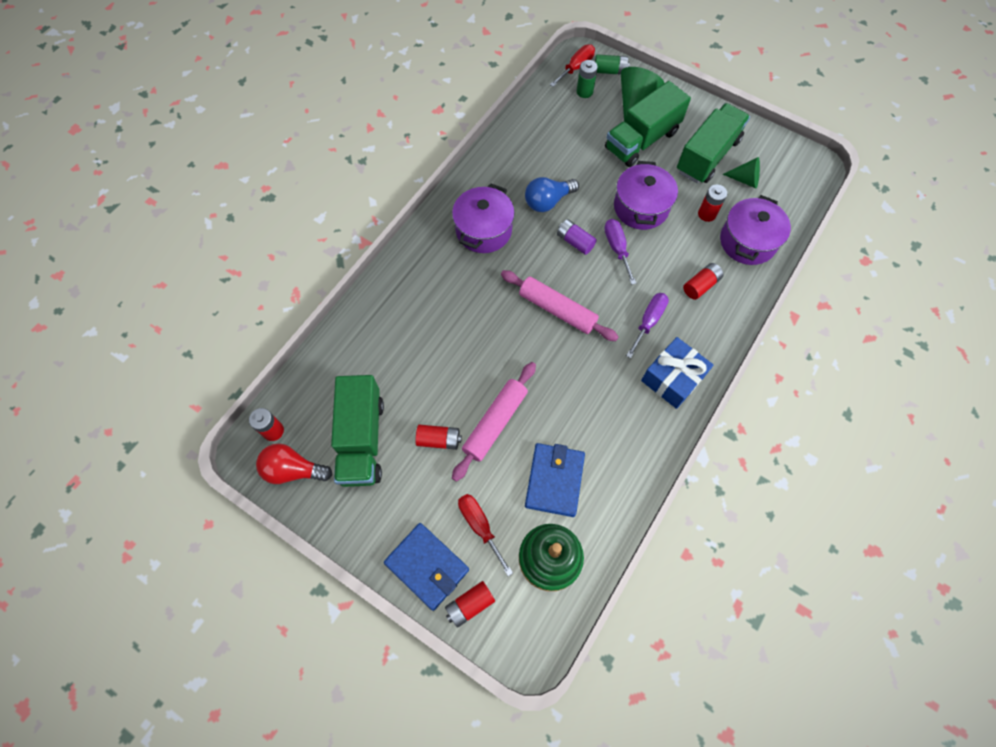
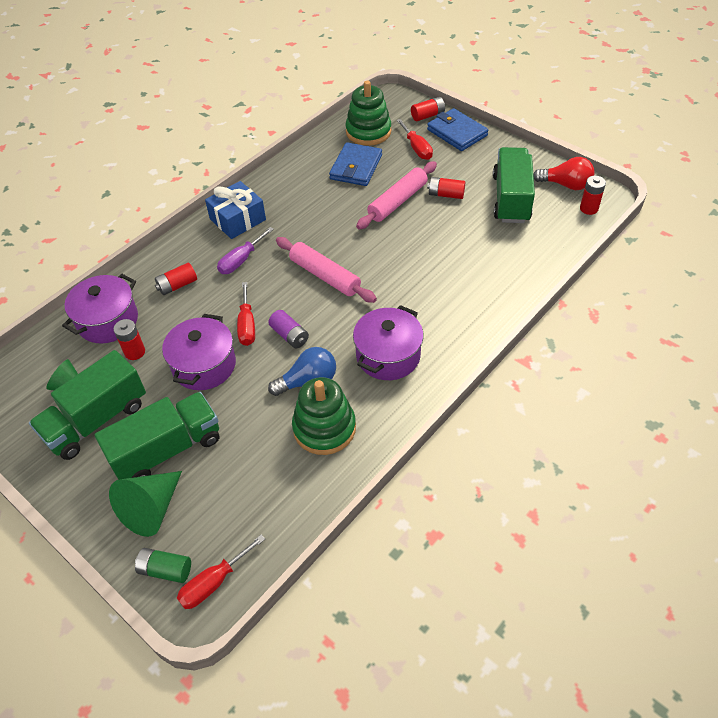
camera: 170 degrees left, 15 degrees down
green battery [577,60,598,98] -> none
purple screwdriver [604,219,636,285] -> red screwdriver [237,282,255,346]
none -> green stacking toy [292,377,356,455]

